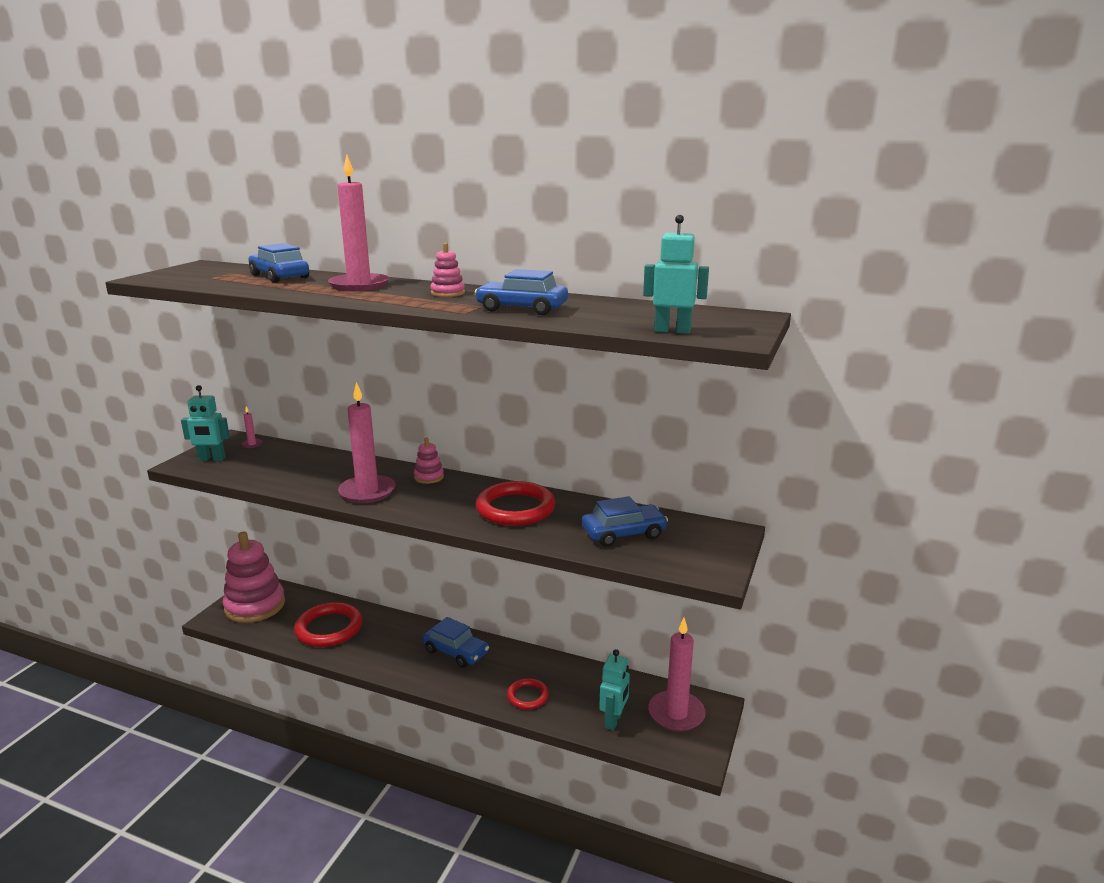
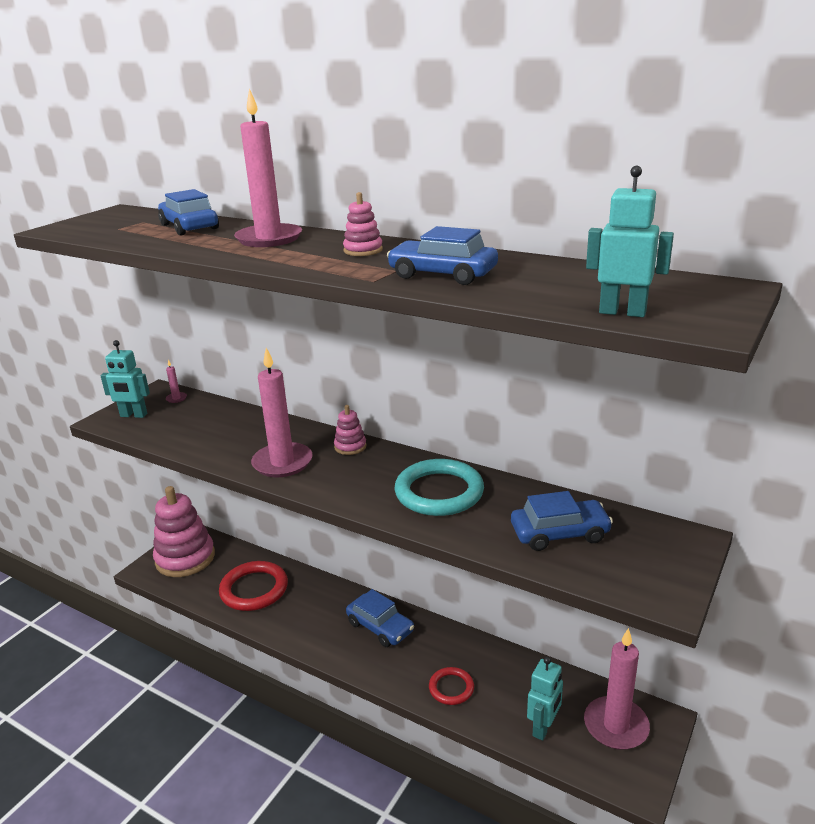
camera: 10 degrees right, 5 degrees up
red ring [476,481,555,526] -> turquoise ring [394,459,484,516]

